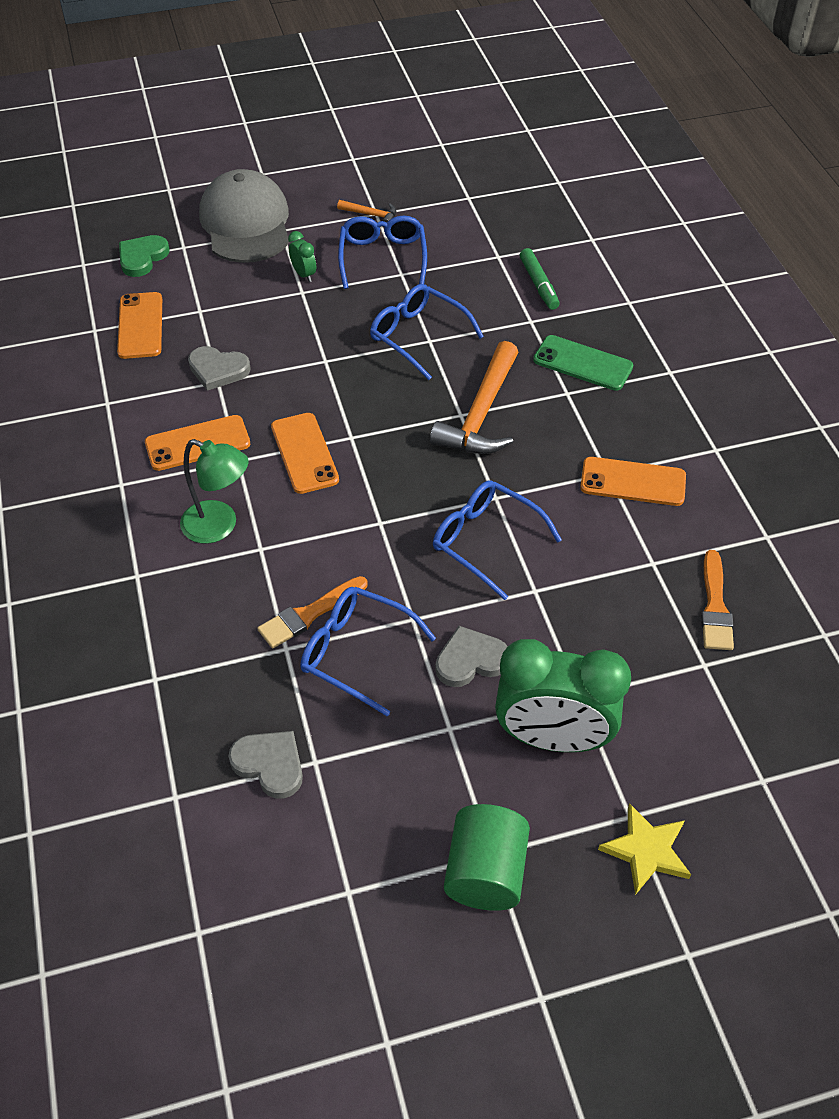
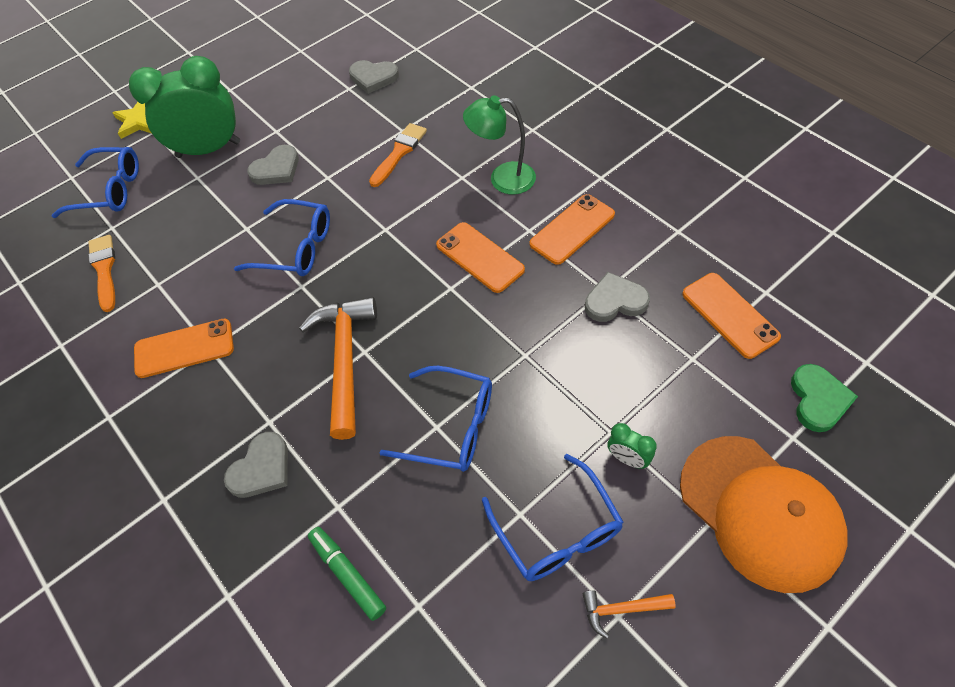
camera: 160 degrees right, 5 degrees up
grey cap [199,169,289,263] -> orange cap [680,436,848,593]
blue glasses [301,587,436,716] -> blue glasses moved to [52,147,139,218]
green cylinder [444,804,530,911] -> none
green phone [533,335,633,391] -> grey heart [224,432,288,498]

